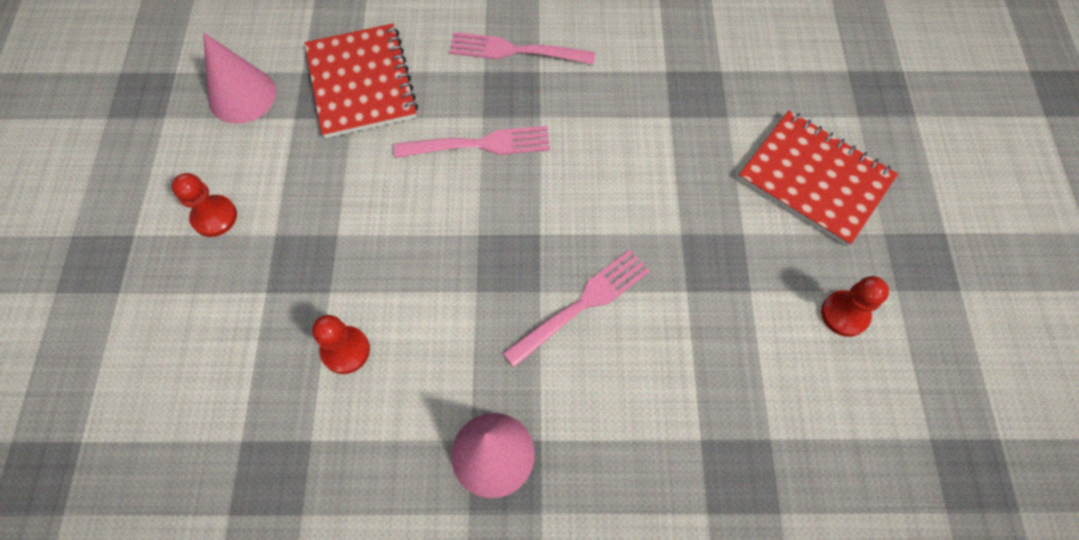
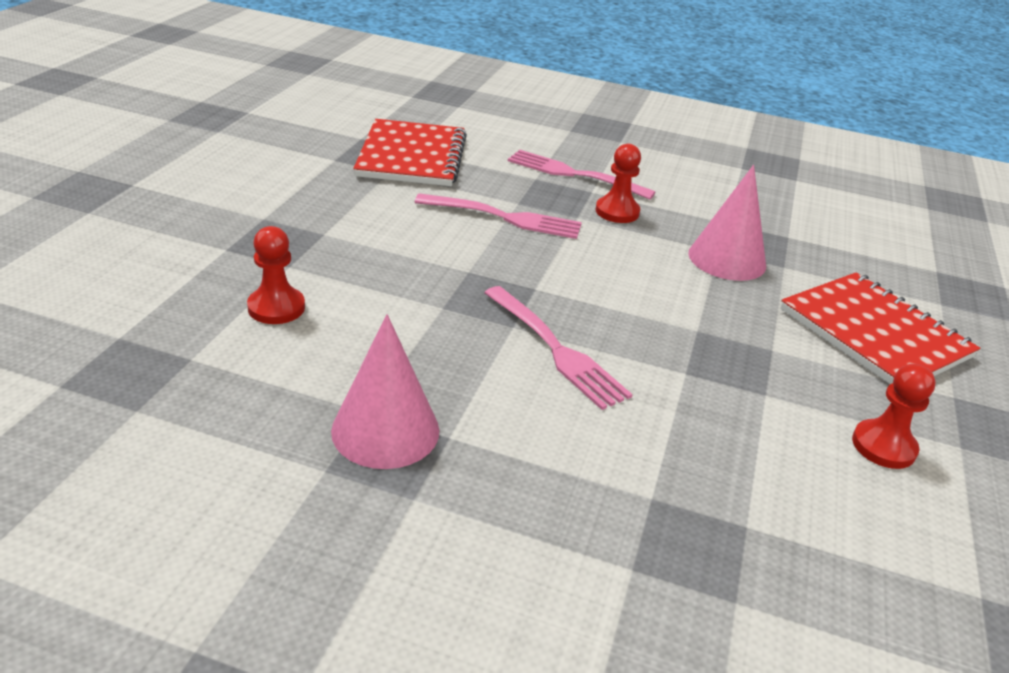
camera: 15 degrees right, 30 degrees down
red pawn [172,173,237,237] -> red pawn moved to [595,144,641,223]
pink cone [203,32,276,124] -> pink cone moved to [688,165,766,281]
pink fork [503,250,650,368] -> pink fork turned 75 degrees clockwise [484,286,633,410]

